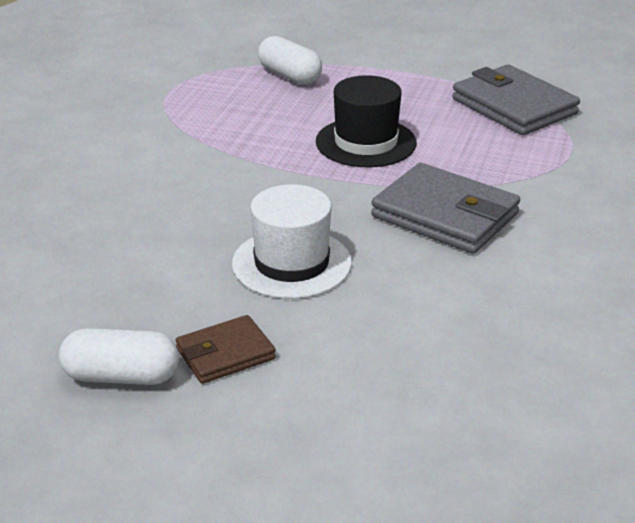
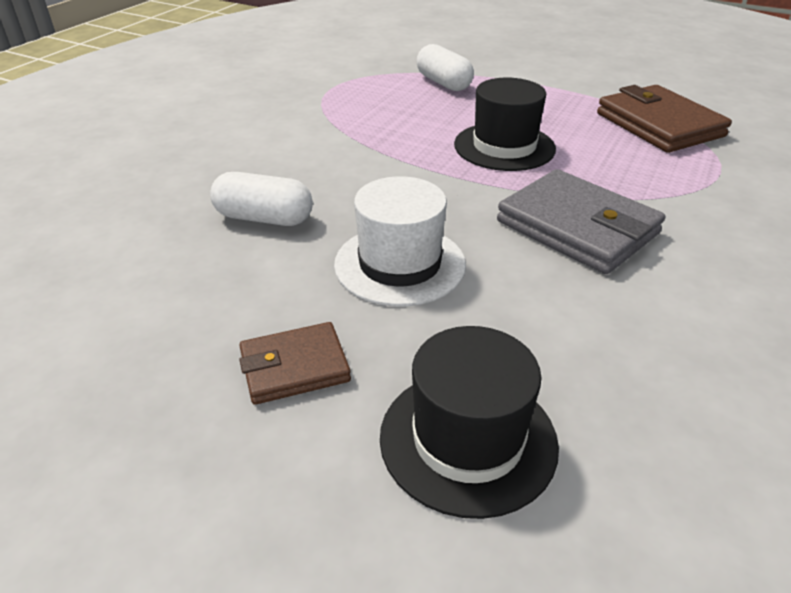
camera: 10 degrees right, 5 degrees up
white capsule [59,328,179,385] -> white capsule moved to [210,172,313,226]
grey wallet [452,65,580,135] -> brown wallet [597,85,732,153]
none -> black hat [380,326,559,519]

